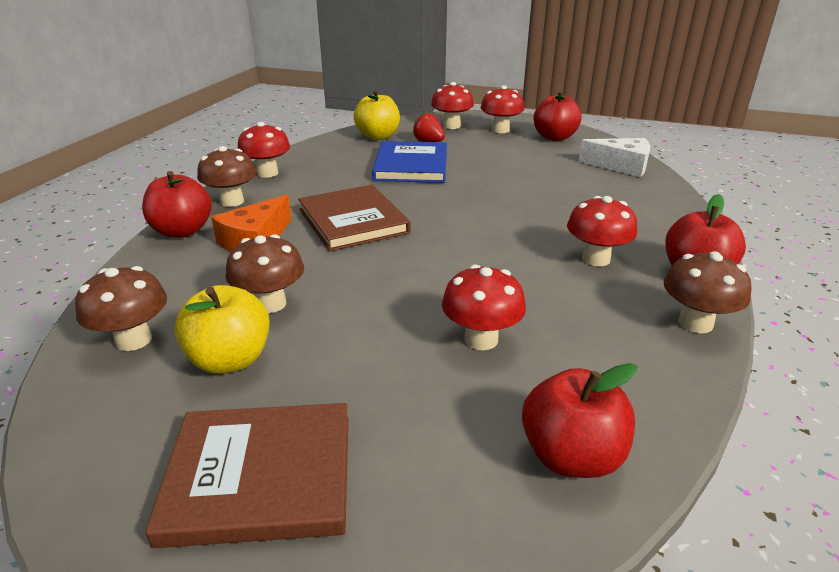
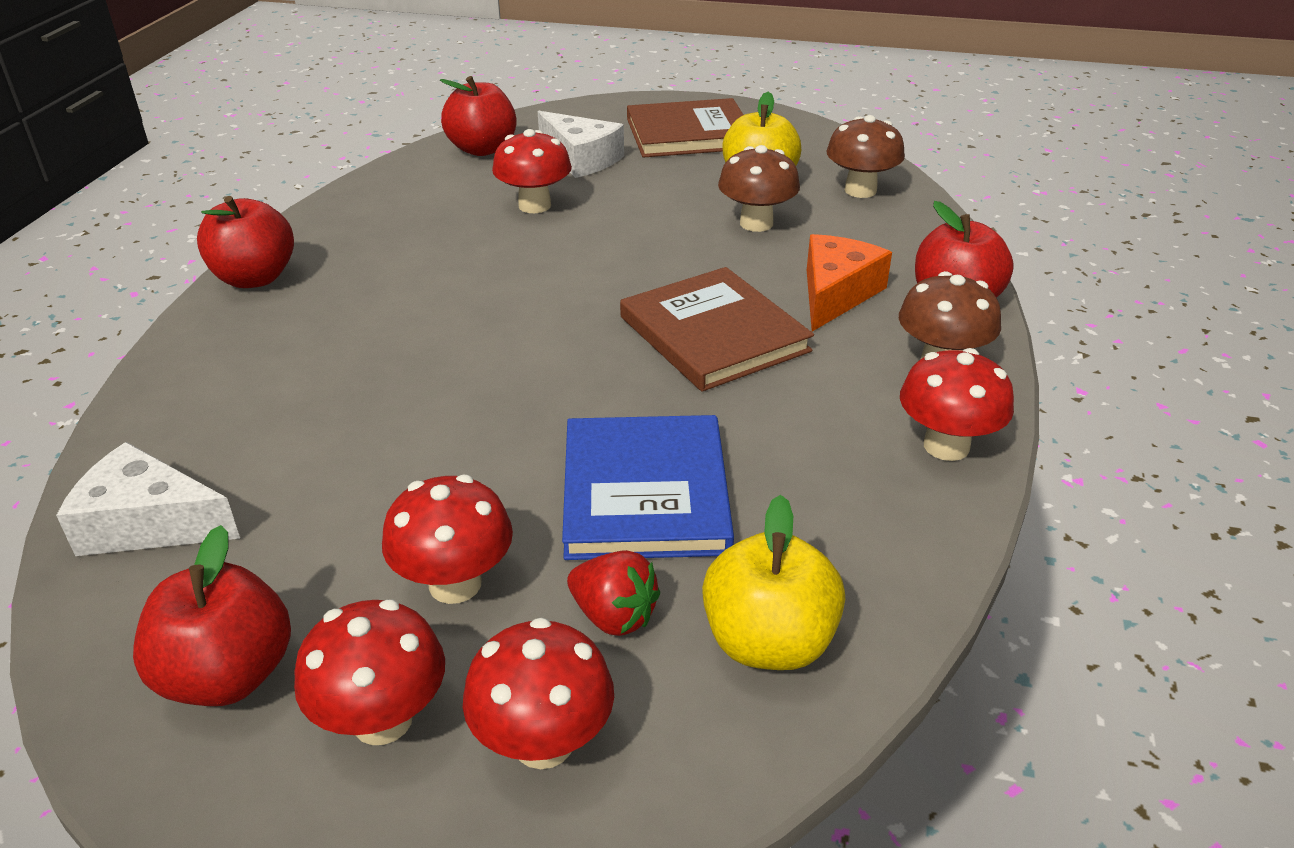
camera: 175 degrees right, 5 degrees up
red mushroom [567,196,637,266] -> red mushroom moved to [382,475,513,604]
brown mushroom [664,251,752,333] -> none
none -> white cheese [538,111,624,178]

